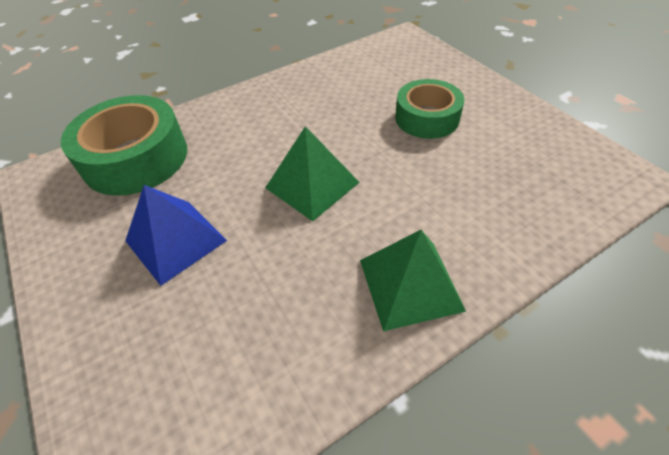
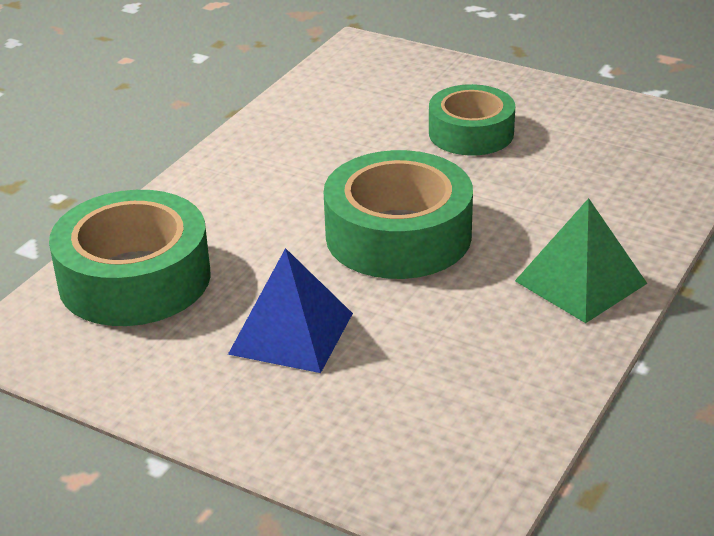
camera: 30 degrees left, 15 degrees down
green pyramid [265,126,359,221] -> green tape [324,150,473,279]

